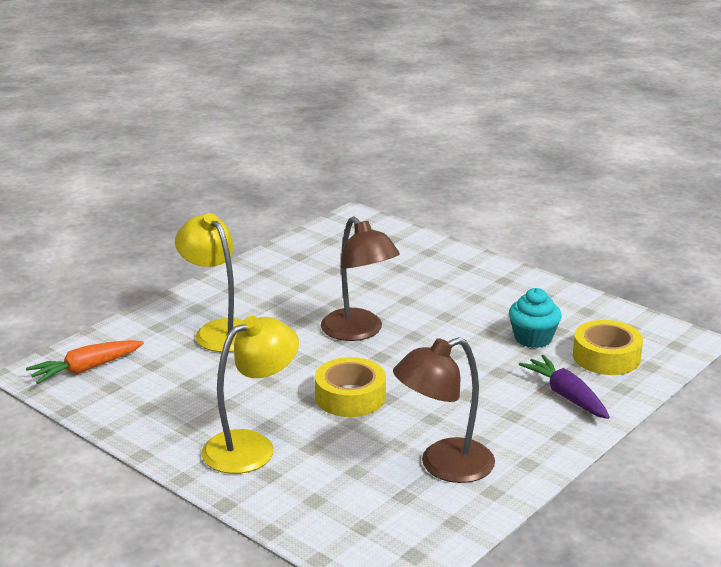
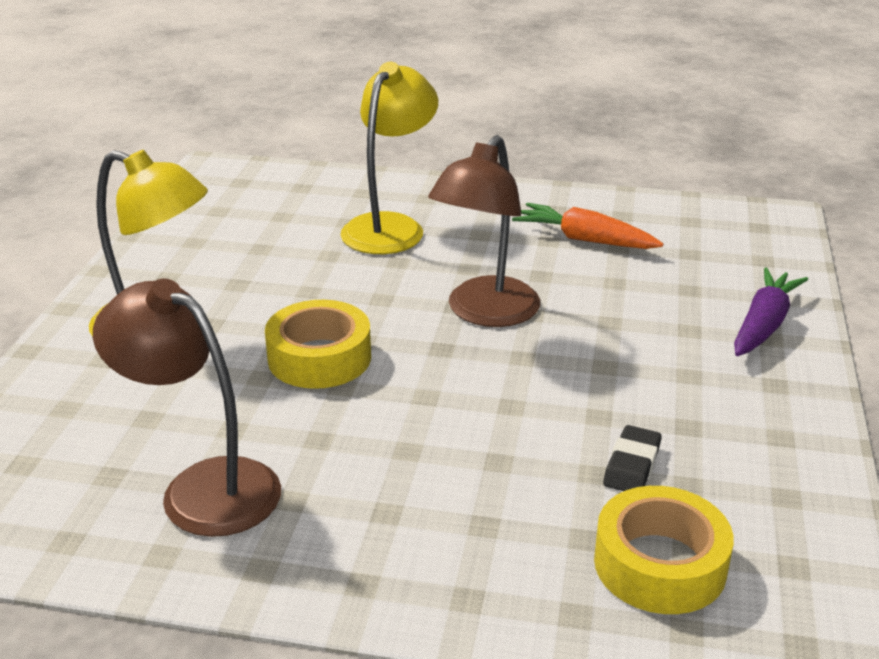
camera: 60 degrees right, 5 degrees up
orange carrot [26,340,144,384] -> orange carrot moved to [512,203,663,249]
turquoise cupcake [509,288,562,348] -> black eraser [603,425,661,491]
purple carrot [519,355,610,419] -> purple carrot moved to [734,267,808,356]

